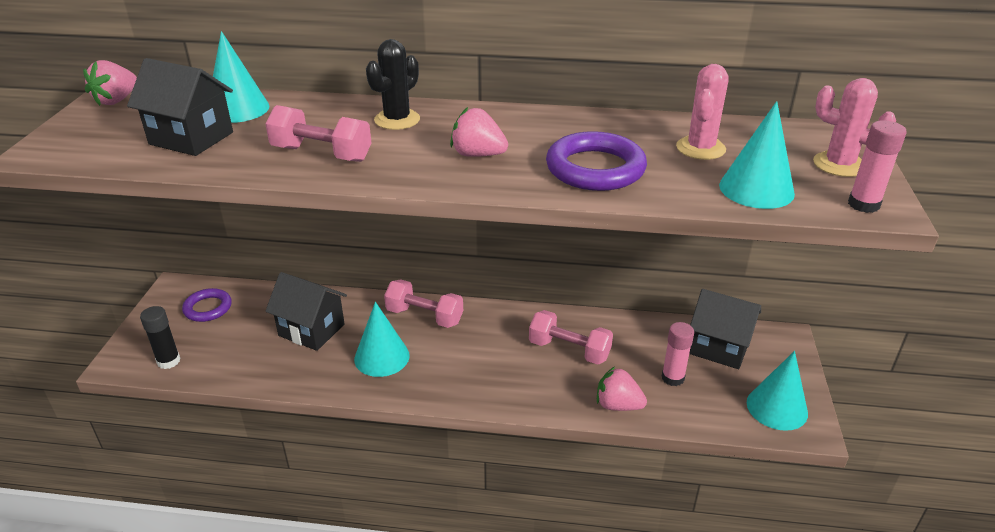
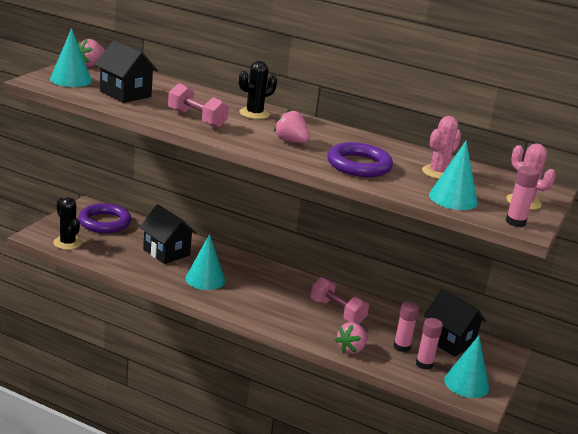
camera: 15 degrees right, 10 degrees down
black glue stick [140,306,181,369] -> black cactus [53,197,82,250]
purple ring [182,288,232,322] -> purple ring [78,203,131,233], size x1.54
turquoise cone [213,31,270,123] -> turquoise cone moved to [50,28,92,87]
pink dumbbell [384,279,463,328] -> none
pink strawberry [597,366,647,411] -> pink strawberry turned 90 degrees counterclockwise [335,322,368,354]
none -> pink glue stick [416,318,443,370]

